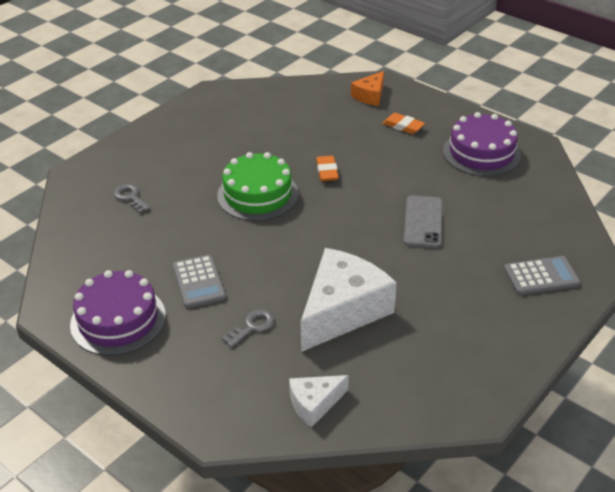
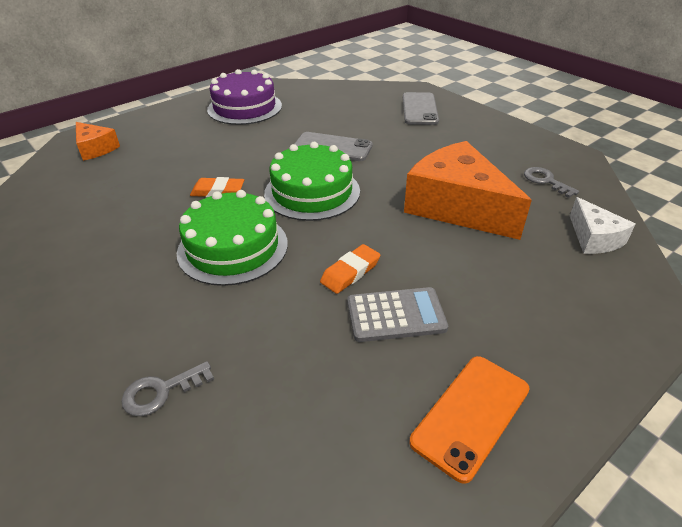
camera: 80 degrees left, 0 degrees up
purple cake [70,270,166,356] -> orange phone [409,356,530,484]
grey key [222,309,274,348] -> grey key moved to [524,167,579,198]
white cheese [301,248,397,352] -> orange cheese [404,141,532,240]
orange eraser [382,113,425,134] -> orange eraser moved to [320,244,380,294]
grey calculator [504,256,580,295] -> grey phone [403,92,439,125]
none -> green cake [264,142,360,221]

